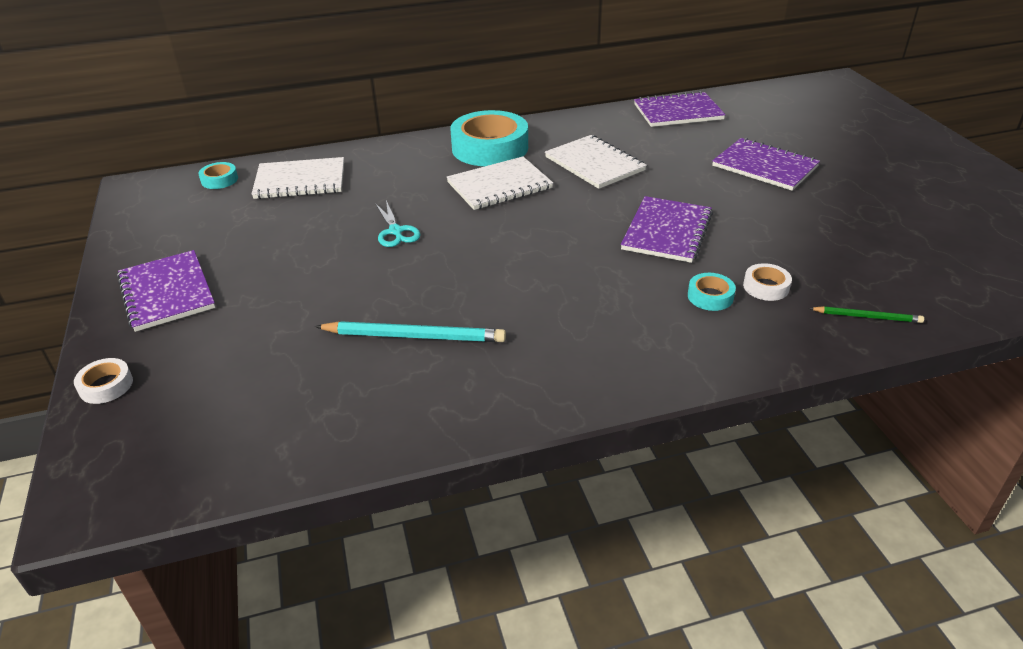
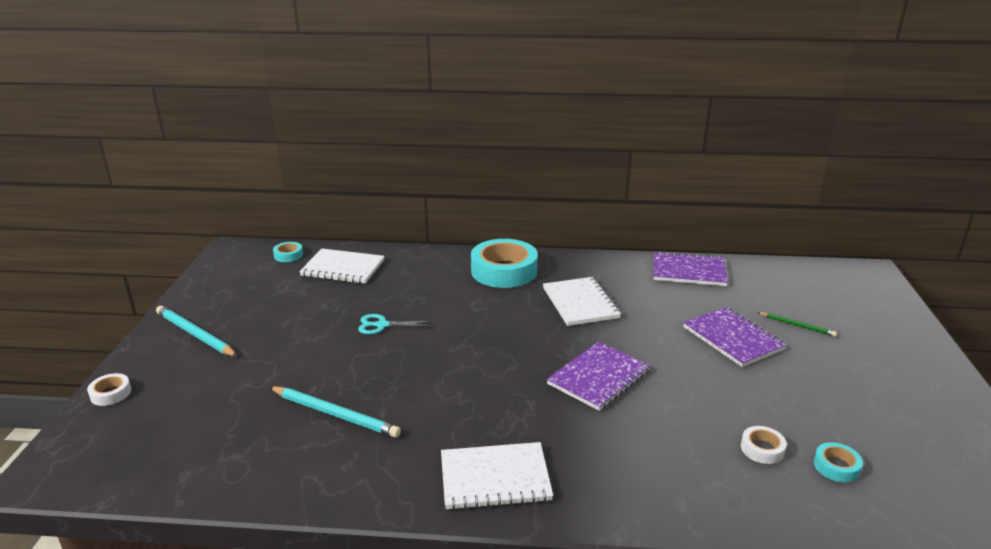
camera: 20 degrees right, 10 degrees down
purple notebook [117,250,215,332] -> turquoise pencil [156,305,238,357]
turquoise scissors [375,200,421,247] -> turquoise scissors turned 90 degrees clockwise [358,314,433,334]
white notebook [447,156,553,210] -> white notebook moved to [441,442,553,510]
turquoise tape [688,273,736,311] -> turquoise tape moved to [814,442,863,482]
white tape [743,263,792,301] -> white tape moved to [741,426,787,464]
green pencil [809,306,924,323] -> green pencil moved to [757,312,837,337]

